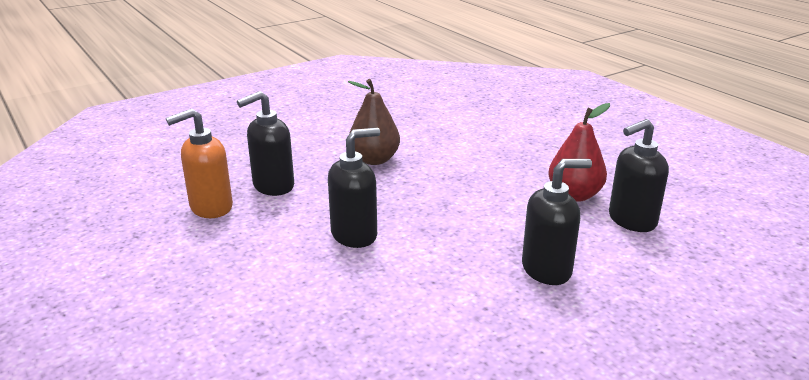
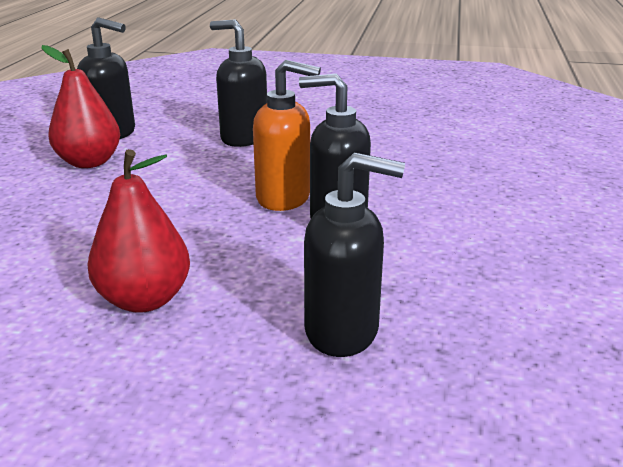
camera: 135 degrees left, 0 degrees up
orange soap dispenser [166,108,233,218] -> orange soap dispenser moved to [253,60,321,211]
brown pear [348,79,400,165] -> red pear [88,149,190,313]

